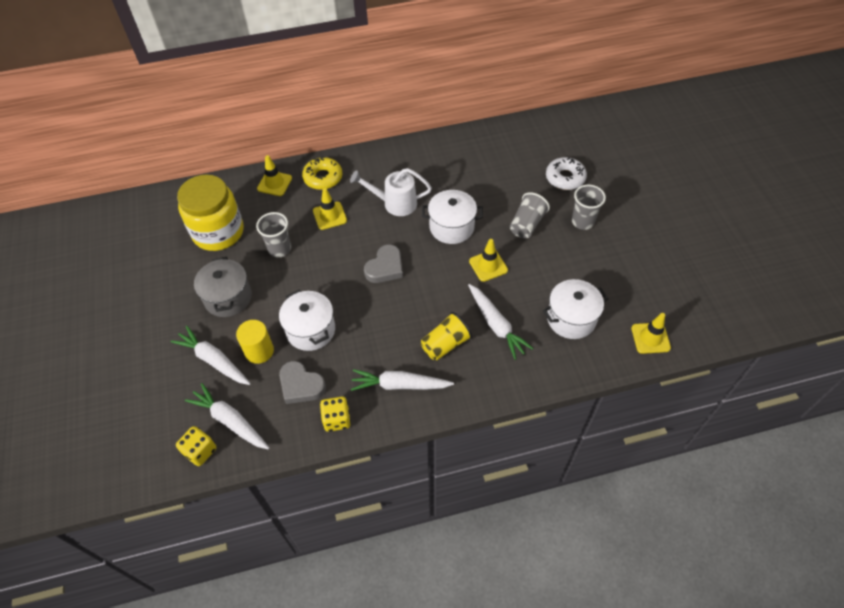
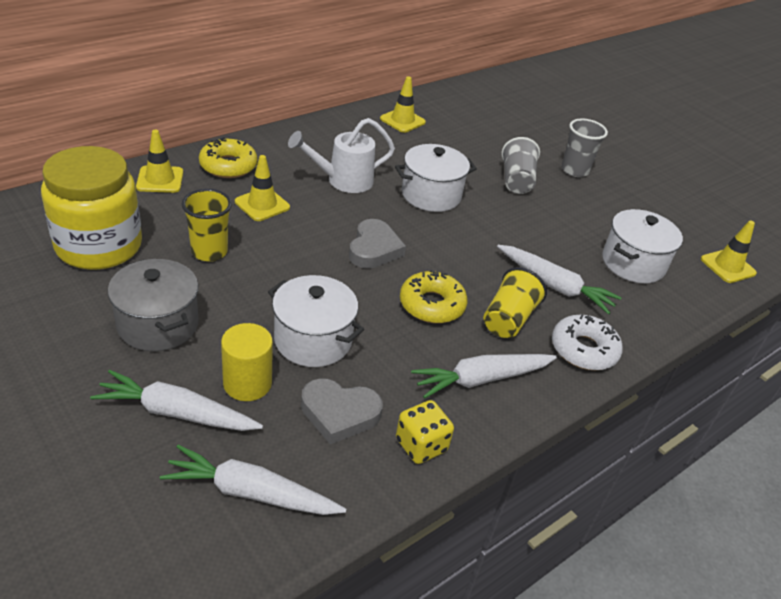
camera: 30 degrees left, 15 degrees down
yellow dice [176,426,217,466] -> none
grey cup [256,212,291,258] -> yellow cup [182,189,232,262]
yellow traffic cone [469,239,508,282] -> yellow traffic cone moved to [380,76,426,133]
white donut [546,157,587,190] -> white donut moved to [552,314,623,370]
none -> yellow donut [400,270,468,323]

